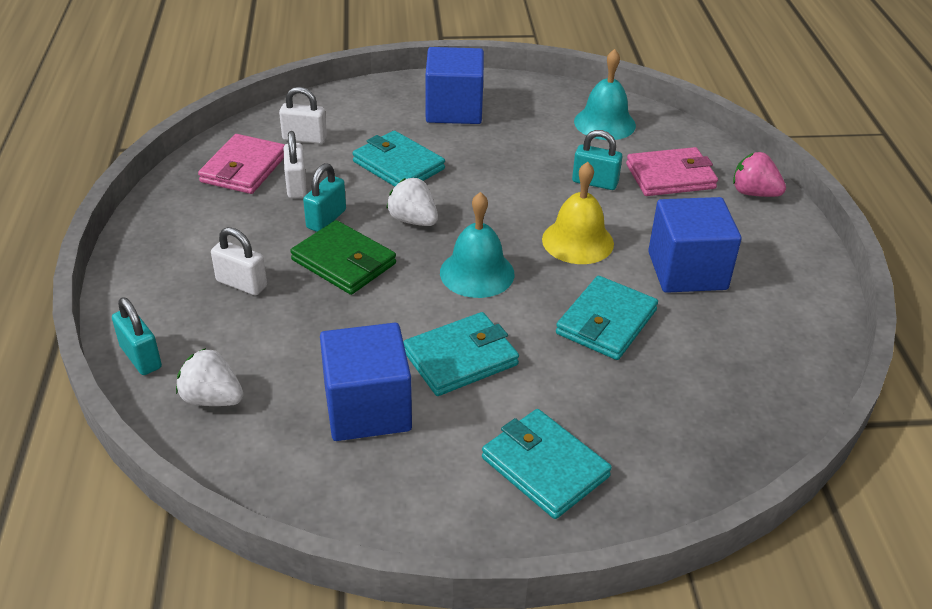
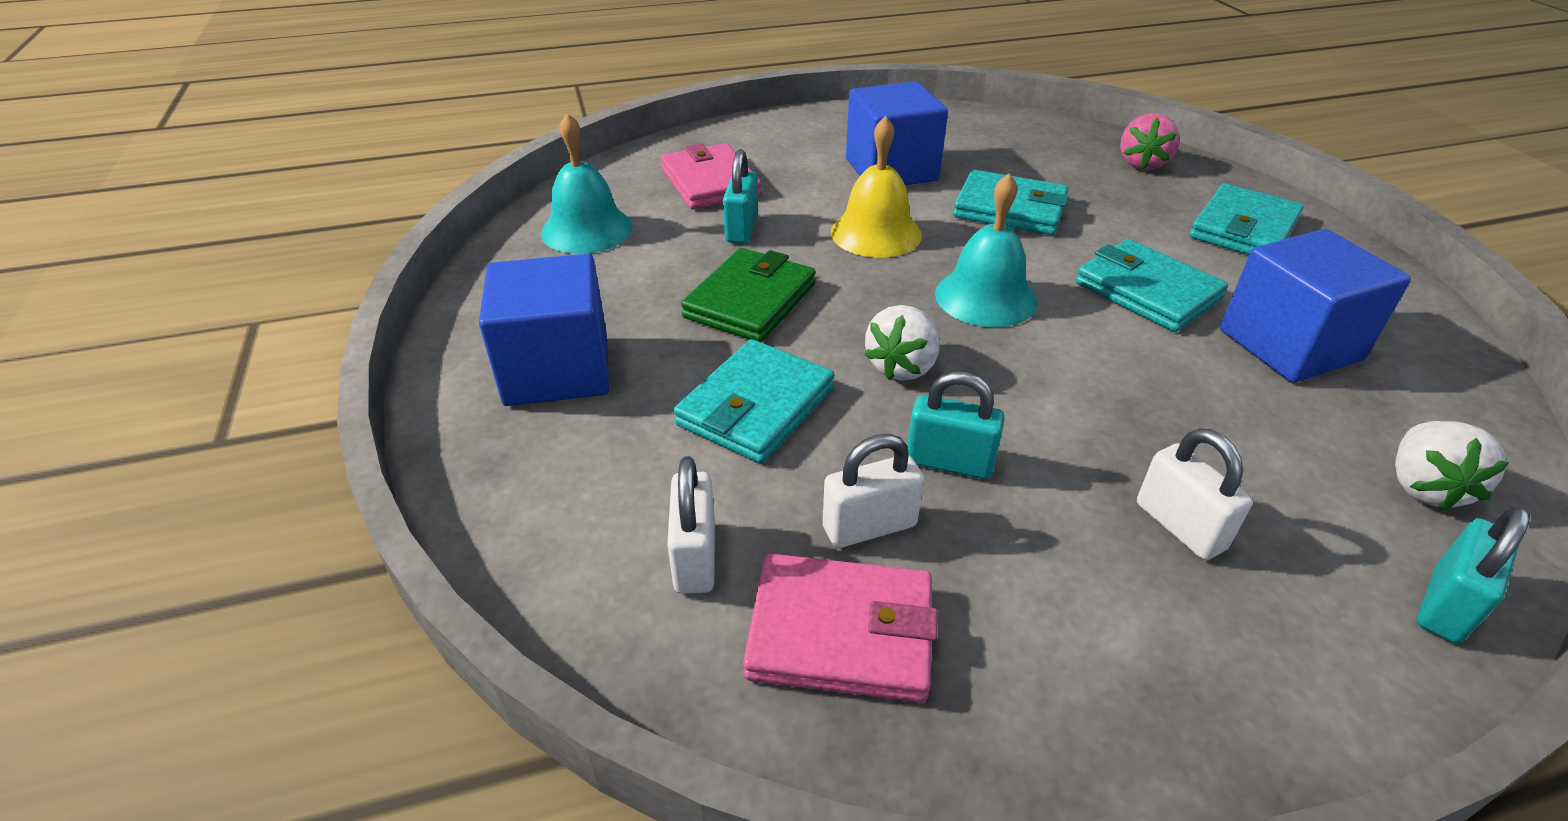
camera: 100 degrees left, 0 degrees up
white padlock [211,227,267,295] -> white padlock turned 45 degrees counterclockwise [1137,428,1253,560]
green wallet [290,220,396,295] -> green wallet moved to [681,248,816,342]
pink strawberry [733,152,786,197] -> pink strawberry moved to [1120,113,1180,170]

